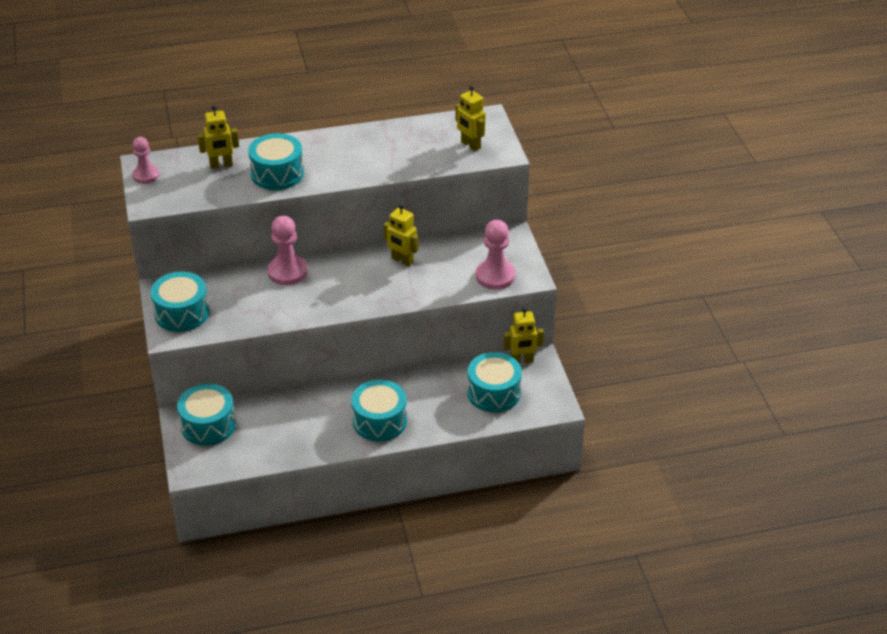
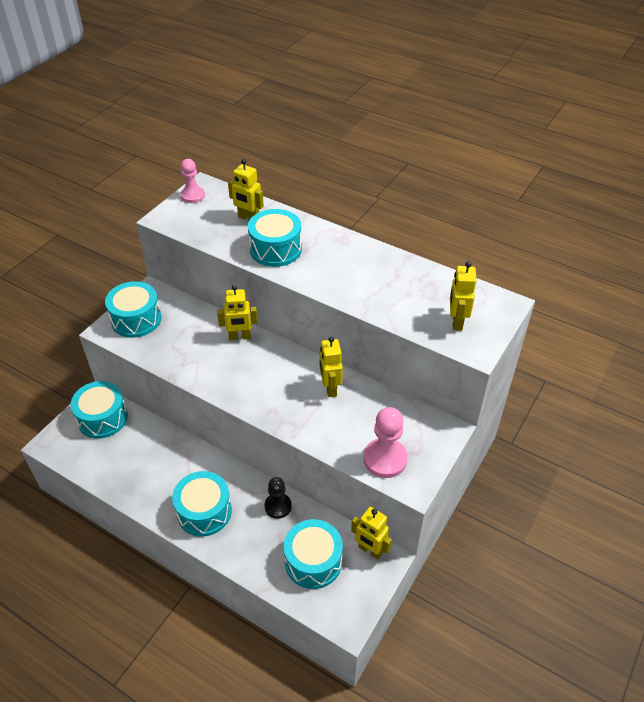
camera: 45 degrees right, 5 degrees up
pink pawn [267,215,307,285] -> yellow robot [217,285,258,340]
none -> black pawn [265,477,292,519]

